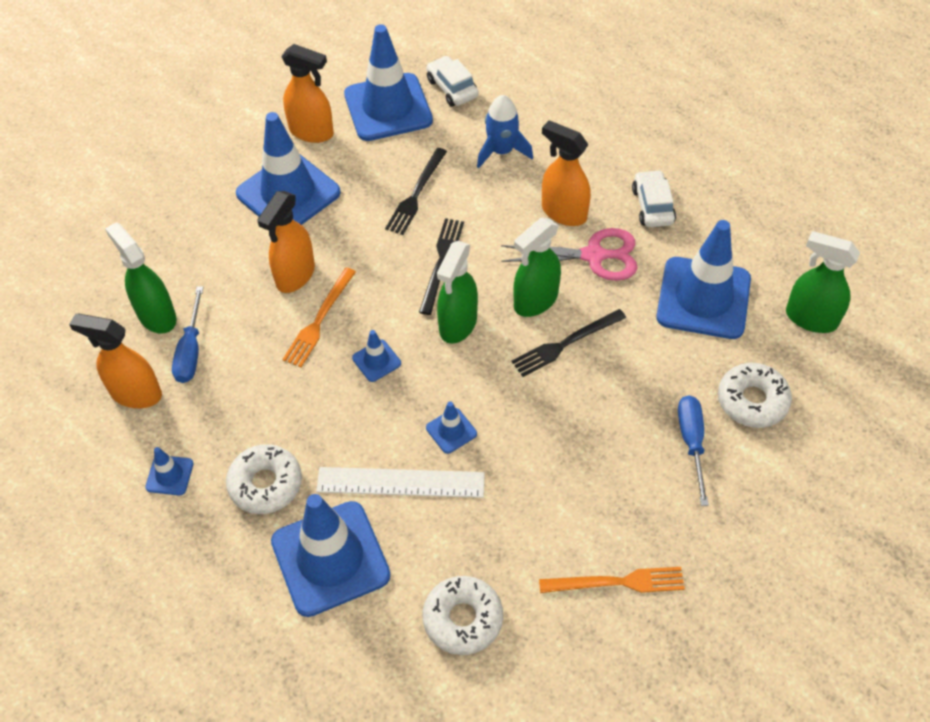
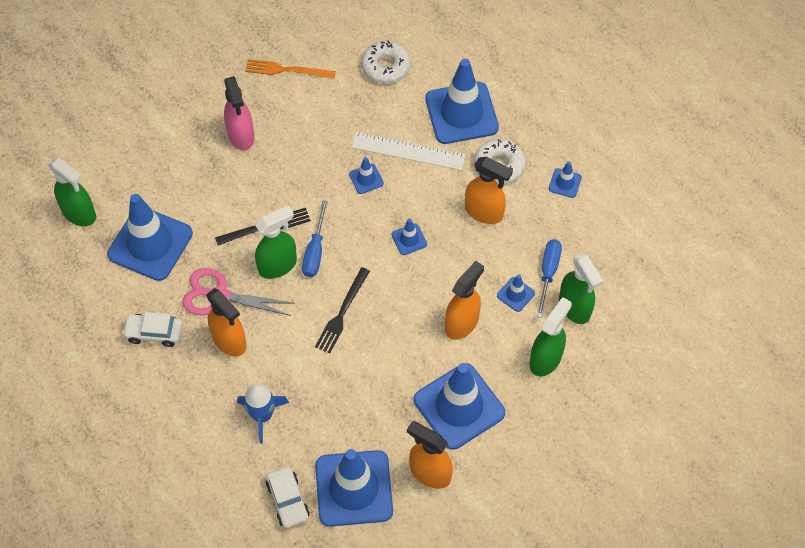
camera: 170 degrees left, 5 degrees up
orange spray bottle [69,314,162,408] -> orange spray bottle moved to [465,156,513,224]
orange fork [282,267,356,367] -> none
black fork [385,148,447,235] -> none
green spray bottle [437,241,478,344] -> green spray bottle moved to [530,297,572,376]
white car [632,170,676,227] -> white car turned 90 degrees clockwise [122,312,183,347]
blue screwdriver [678,395,709,506] -> blue screwdriver moved to [302,201,328,277]
white donut [718,363,792,428] -> none
none -> pink spray bottle [224,76,254,151]
none -> blue traffic cone [497,274,535,312]

